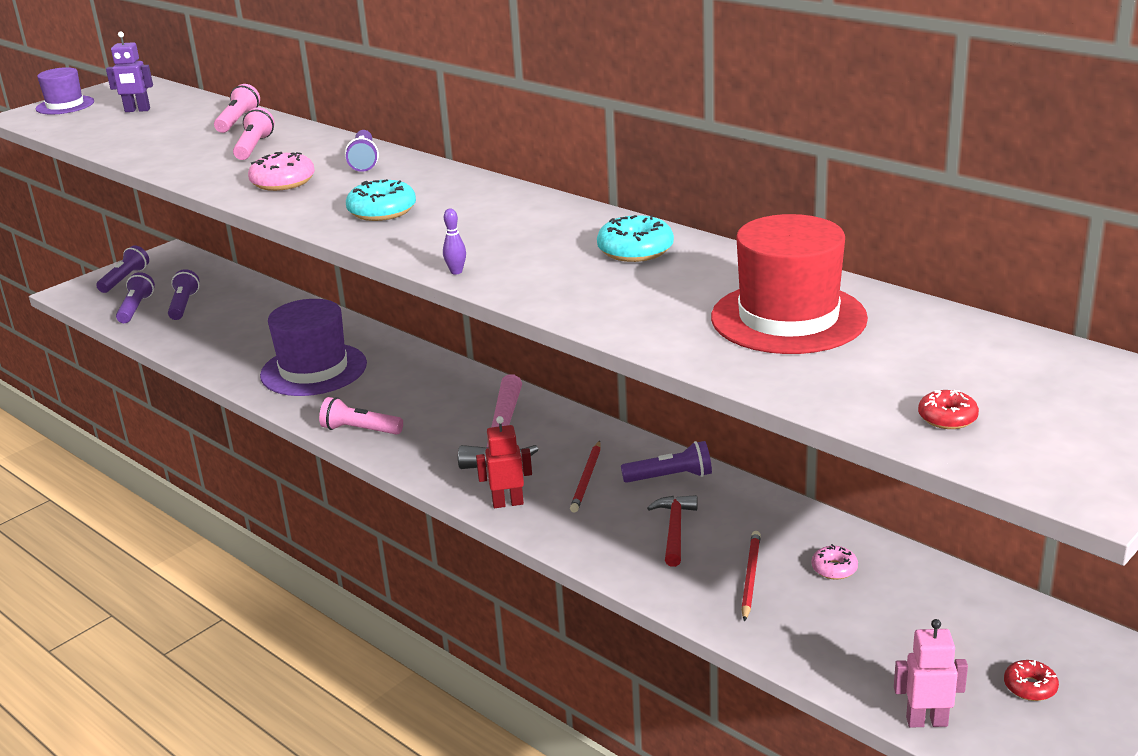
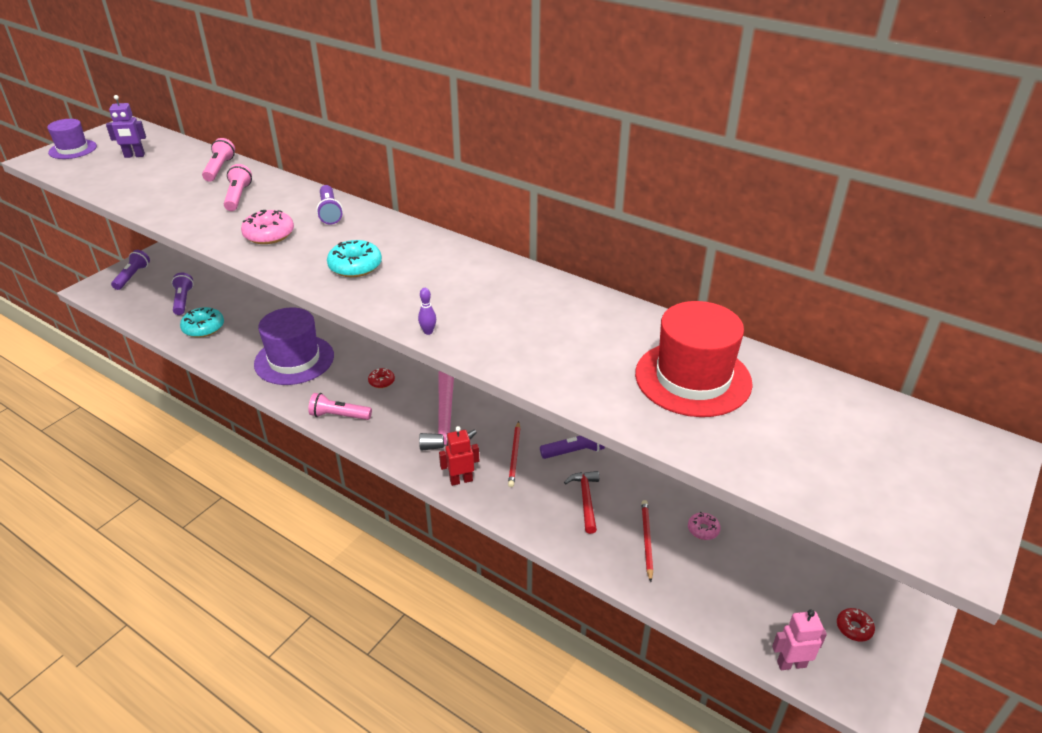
camera: 10 degrees left, 10 degrees up
purple flashlight [116,272,155,323] -> none
turquoise donut [597,215,674,262] -> turquoise donut moved to [180,307,224,338]
red donut [918,390,979,429] -> red donut moved to [368,368,395,388]

